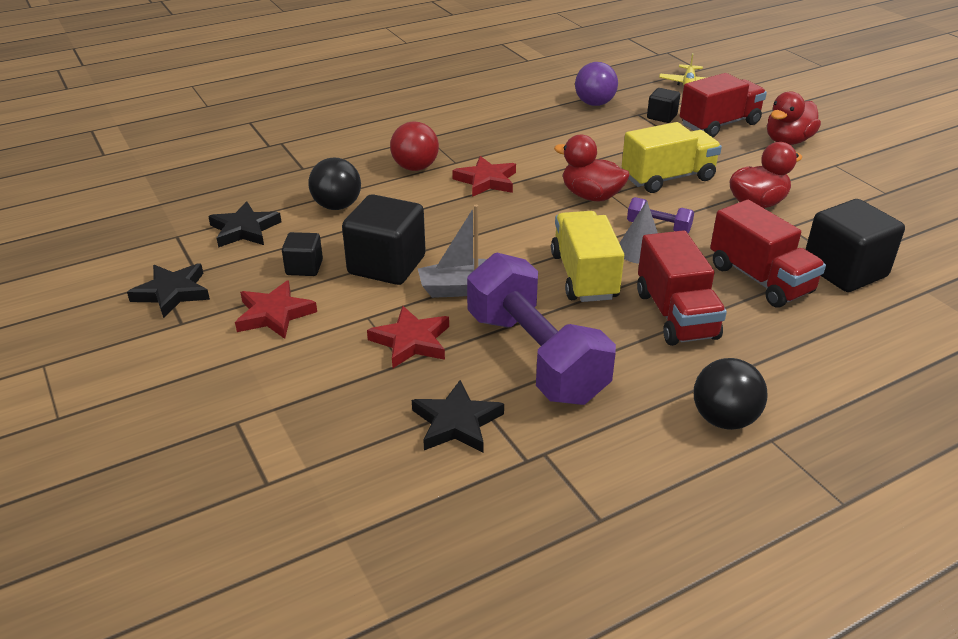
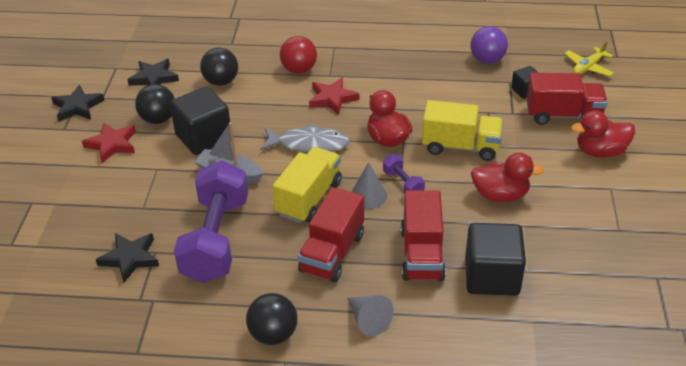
camera: 35 degrees right, 5 degrees up
black cube [282,232,323,276] -> black ball [135,84,175,124]
red star [367,306,449,368] -> none
none -> grey fish [260,124,350,153]
none -> grey cone [347,295,394,336]

